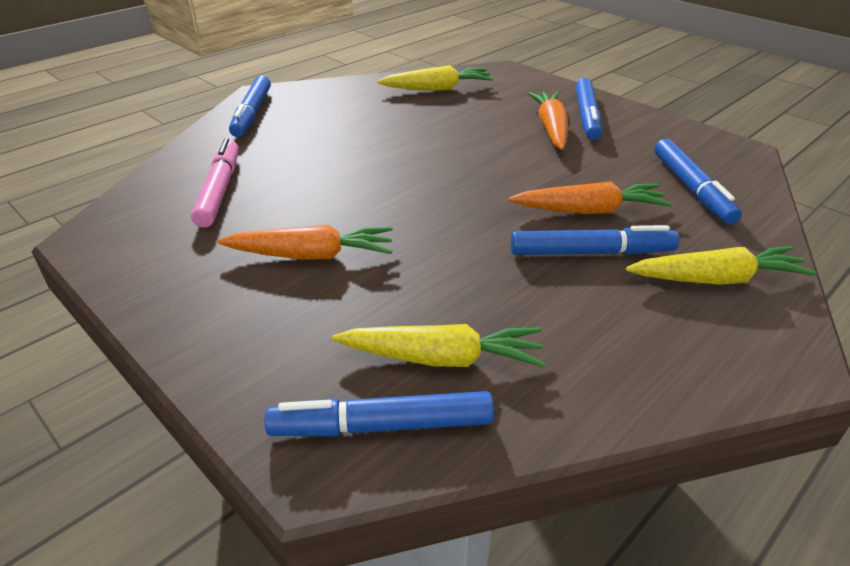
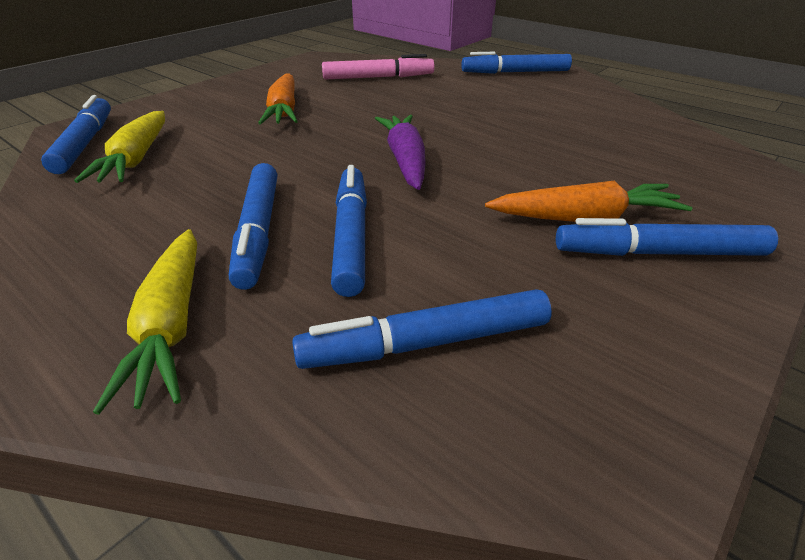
camera: 85 degrees right, 0 degrees up
yellow carrot [378,65,493,91] -> none
orange carrot [509,181,672,214] -> blue marker [331,165,367,297]
none -> purple carrot [375,115,426,190]

